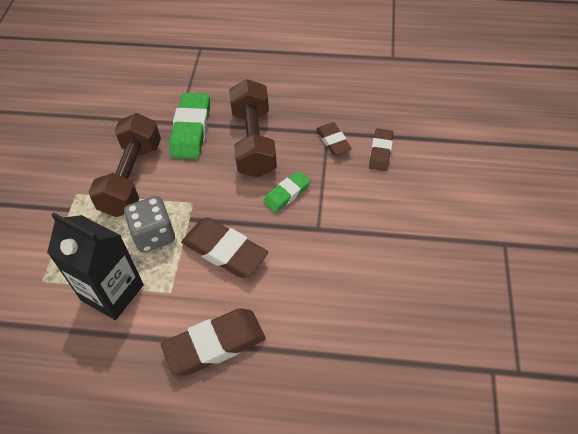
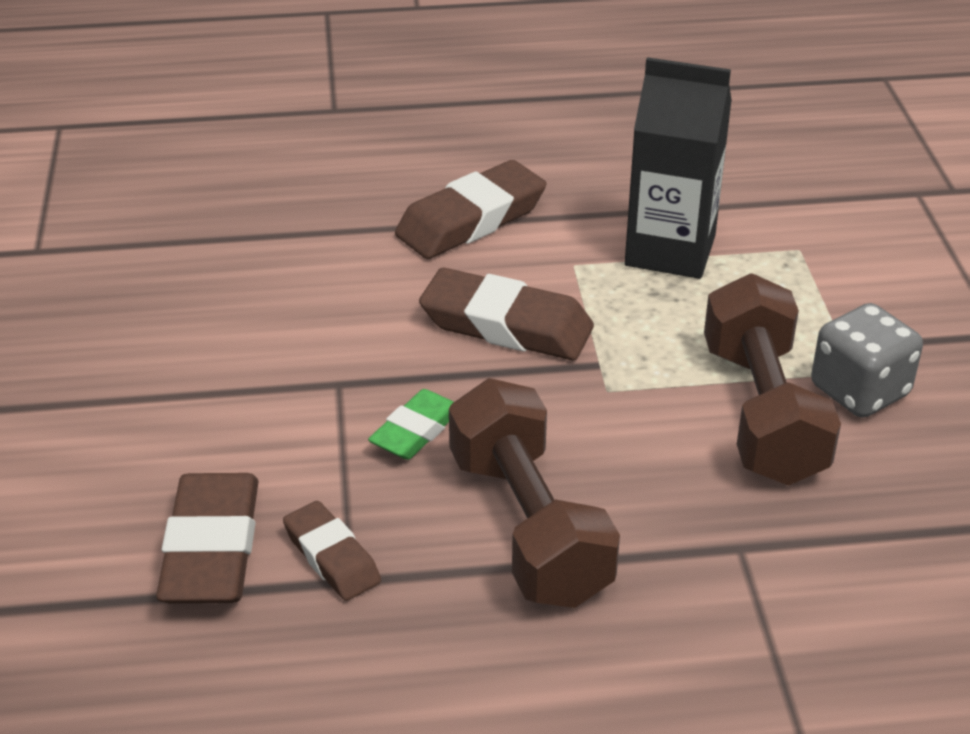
camera: 165 degrees right, 15 degrees down
grey dice [124,196,175,252] -> grey dice moved to [811,303,923,418]
green eraser [169,93,210,159] -> none
brown eraser [369,128,393,171] -> brown eraser [156,473,259,603], size x1.68

